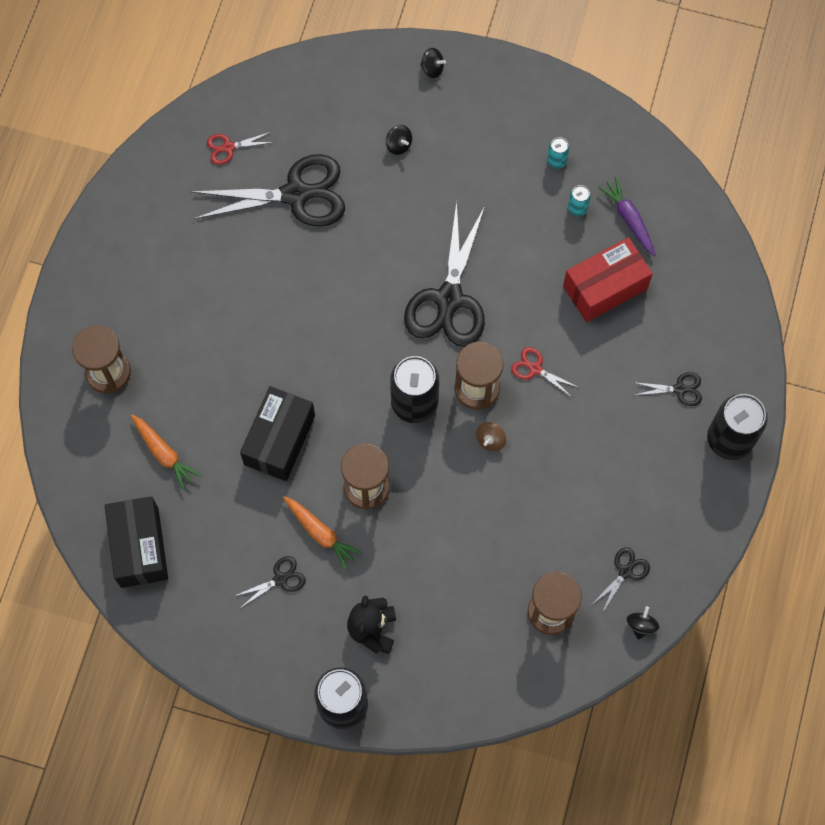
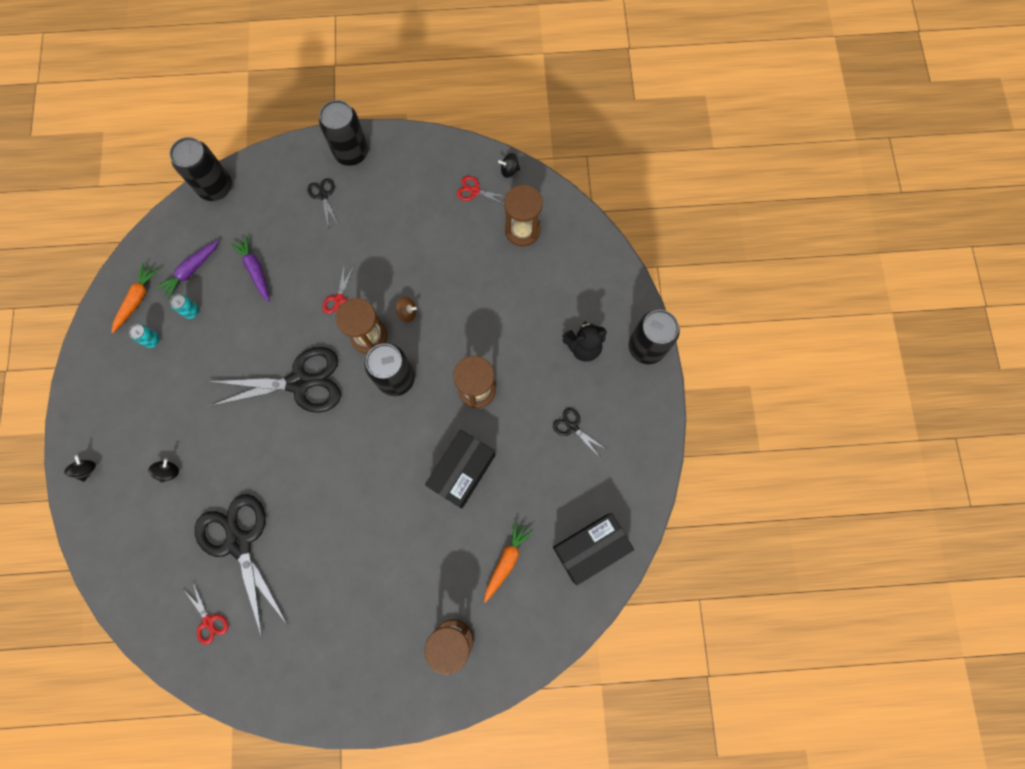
camera: 110 degrees left, 5 degrees up
black box [240,386,315,481] -> black box turned 60 degrees counterclockwise [425,430,495,509]
orange carrot [283,496,362,570] -> orange carrot moved to [111,263,159,333]
red box [563,237,653,322] -> purple carrot [230,235,270,302]
black scissors [592,547,650,613] -> red scissors [457,176,506,204]
none -> black can [170,137,232,201]

